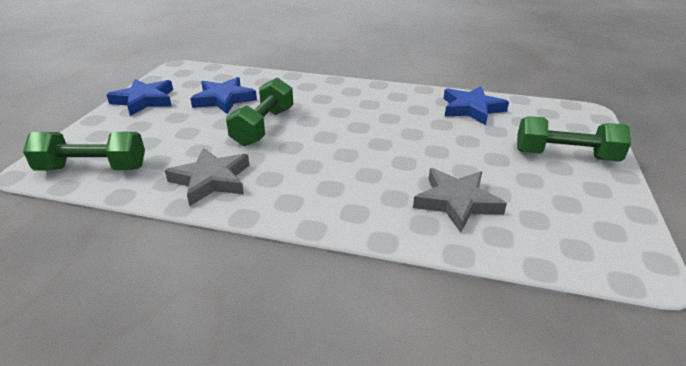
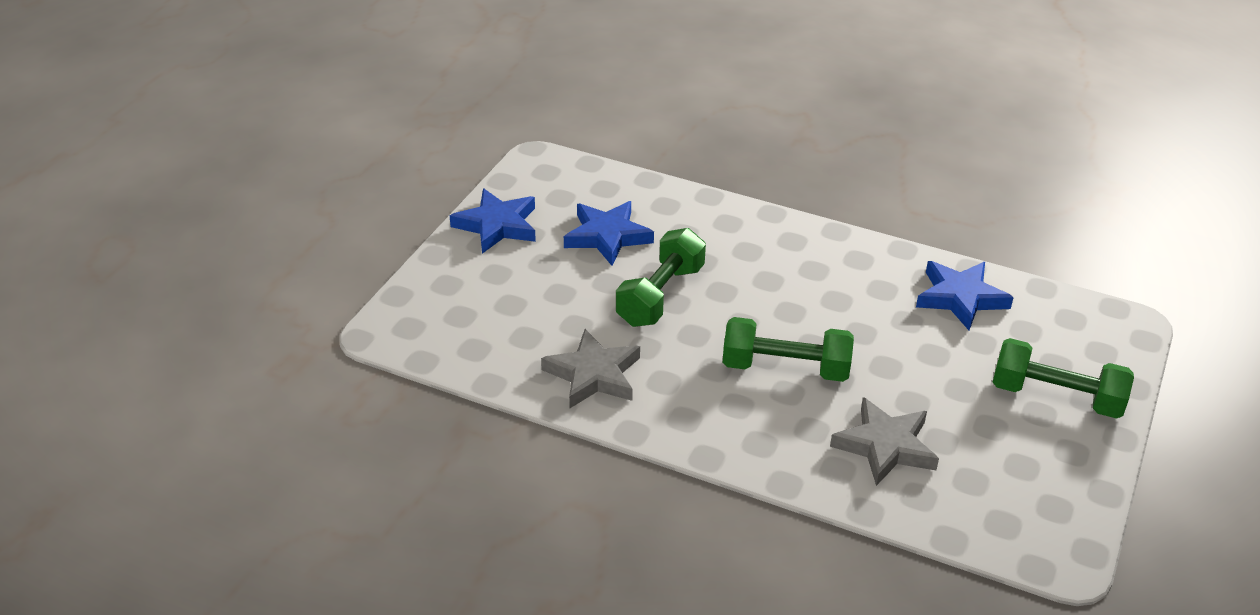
camera: 10 degrees right, 5 degrees up
green dumbbell [23,132,145,171] -> green dumbbell moved to [723,317,854,382]

